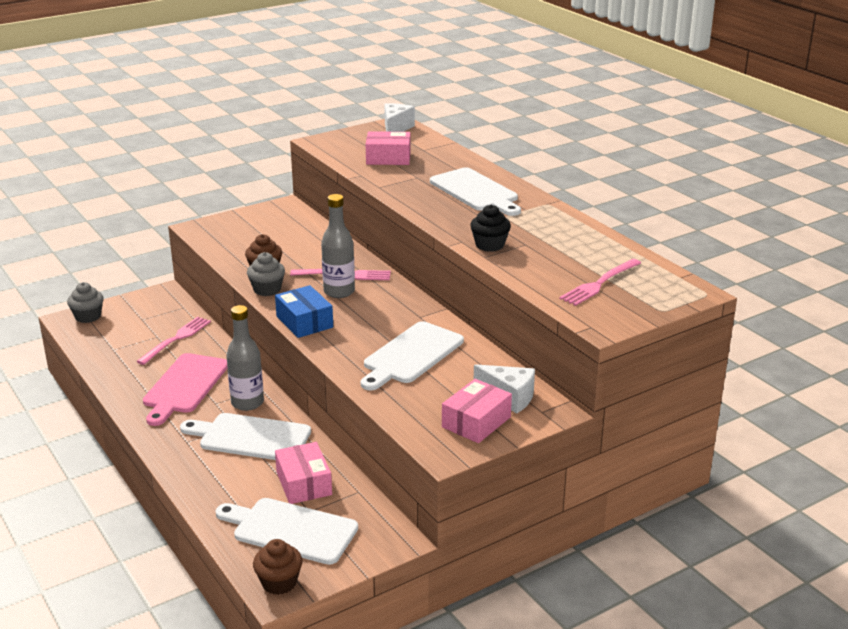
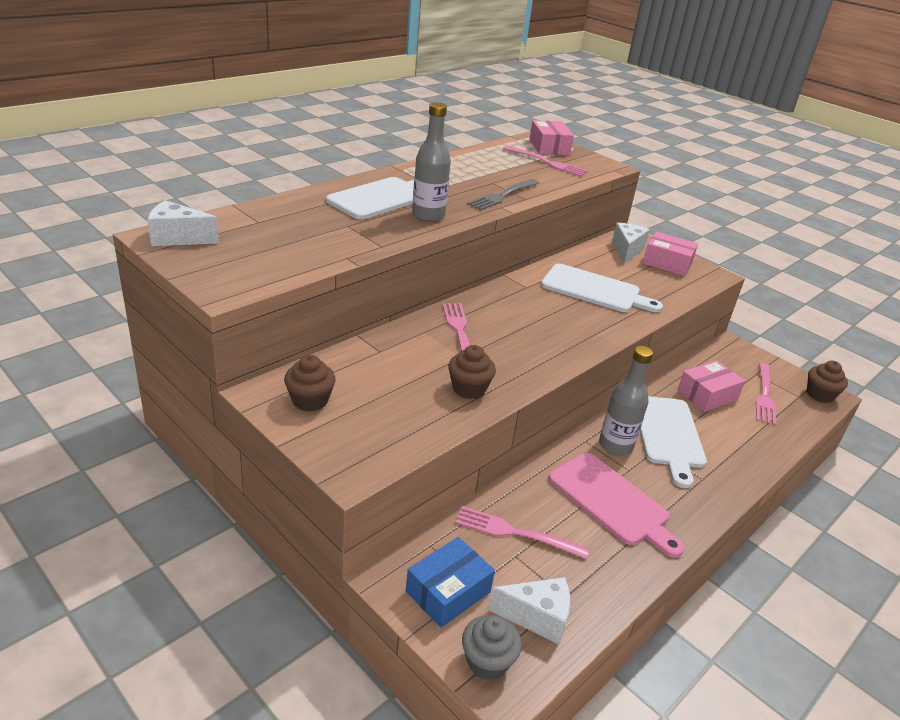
camera: 105 degrees left, 5 degrees up
pink cutting board [143,353,228,426] -> pink cutting board turned 45 degrees clockwise [548,453,684,558]
white cutting board [215,498,358,565] -> pink fork [756,363,776,425]
grey cupcake [247,252,285,296] -> none
blue box [275,285,333,338] -> blue box moved to [406,537,495,628]
grey bottle [321,194,355,298] -> grey bottle moved to [412,102,451,222]
pink box [366,131,411,165] -> pink box moved to [529,120,574,155]
black cupcake [470,205,511,252] -> grey fork [467,179,539,210]
none -> brown cupcake [284,355,336,412]
none -> white cheese [488,577,570,644]

